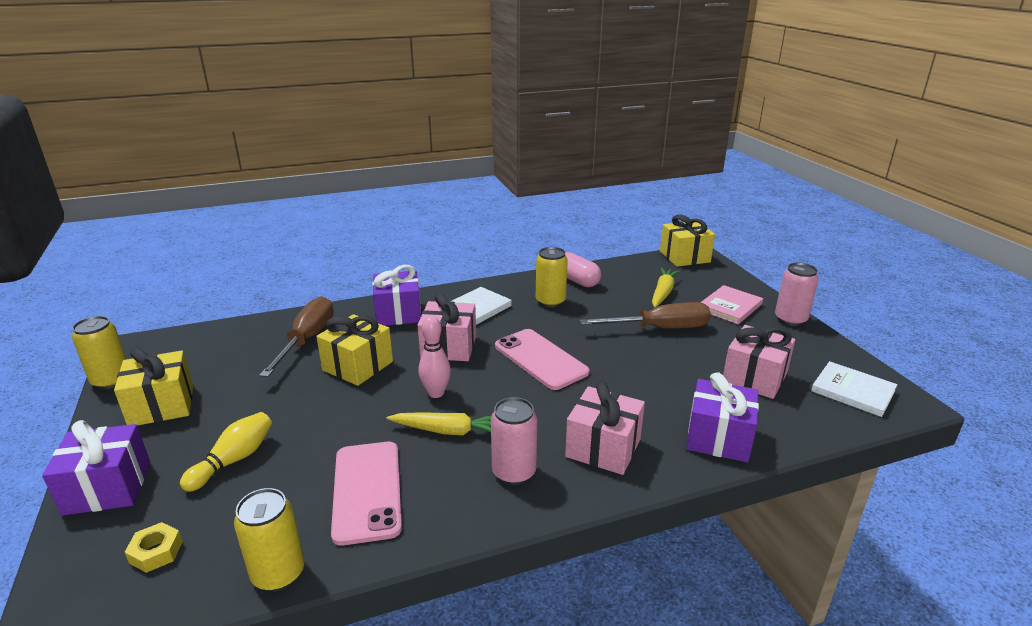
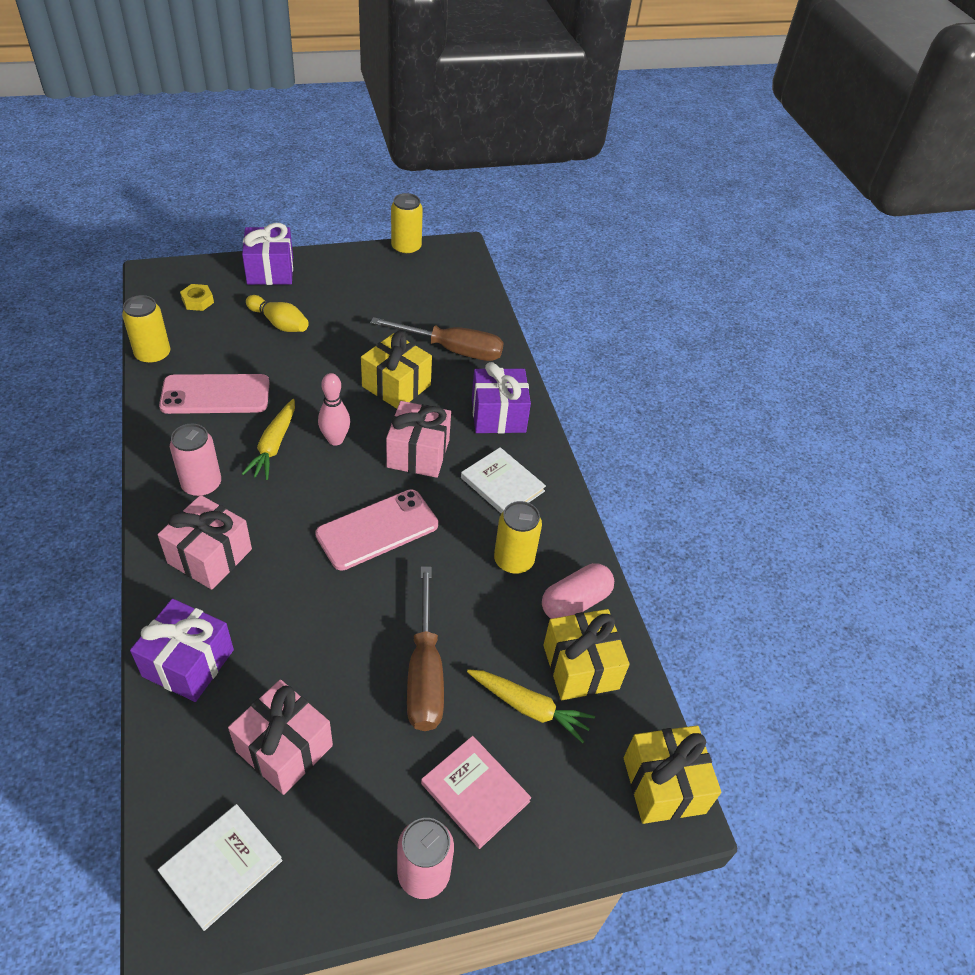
camera: 90 degrees right, 20 degrees up
yellow gift [114,347,193,426] -> yellow gift moved to [543,609,630,700]

